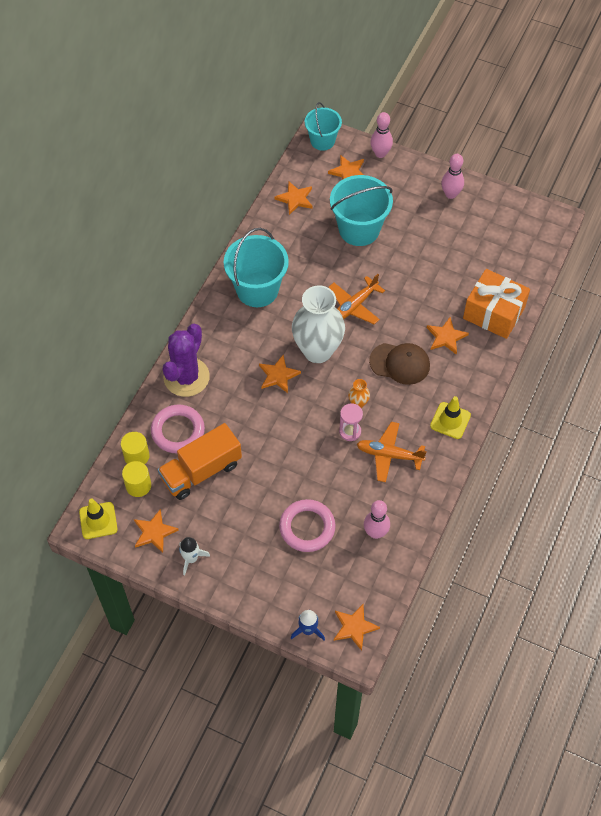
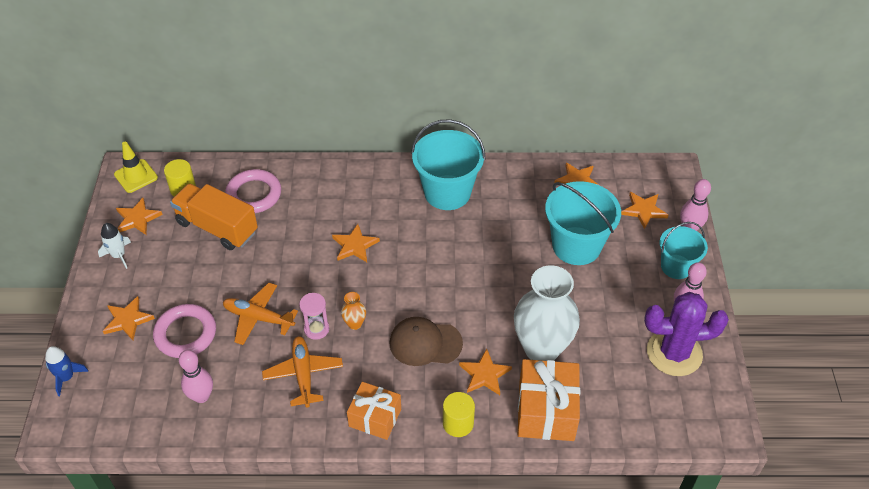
camera: 65 degrees right, 10 degrees down
yellow cylinder [121,432,150,464] -> yellow cylinder moved to [443,392,475,437]
purple cactus [163,324,210,397] -> purple cactus moved to [644,292,729,376]
white vase [292,285,345,363] -> white vase moved to [514,265,580,361]
turquoise bucket [305,102,342,151] -> turquoise bucket moved to [660,222,708,279]
orange plane [329,274,385,324] -> orange plane moved to [223,283,298,345]
orange star [334,604,380,651] -> orange star moved to [103,296,155,340]
brown cap [369,343,430,385] -> brown cap turned 105 degrees clockwise [390,317,463,366]
yellow traffic cone [430,396,471,439] -> orange gift [347,382,401,440]

